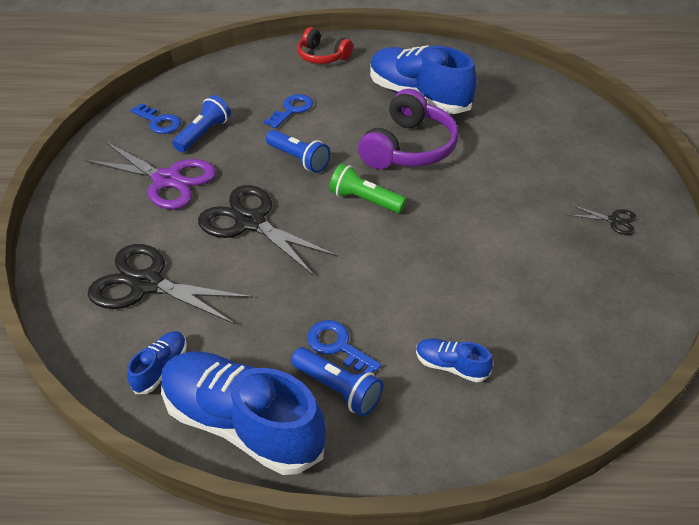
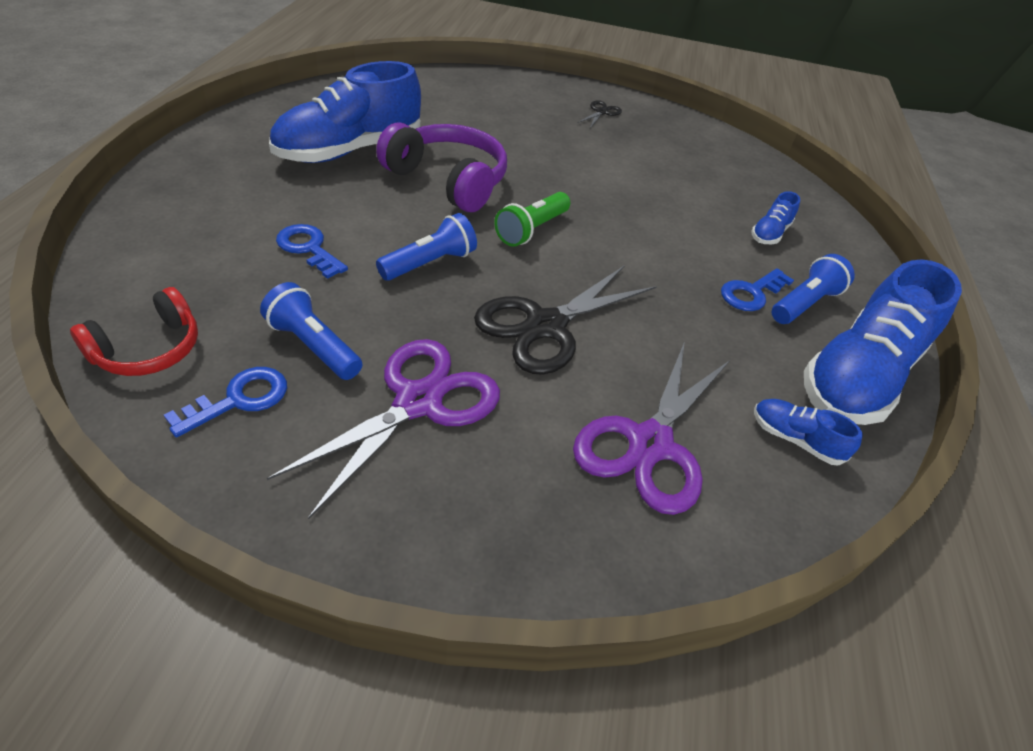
camera: 85 degrees left, 0 degrees up
black scissors [88,244,253,324] -> purple scissors [573,341,730,515]
red headphones [297,27,353,64] -> red headphones moved to [70,287,198,376]

